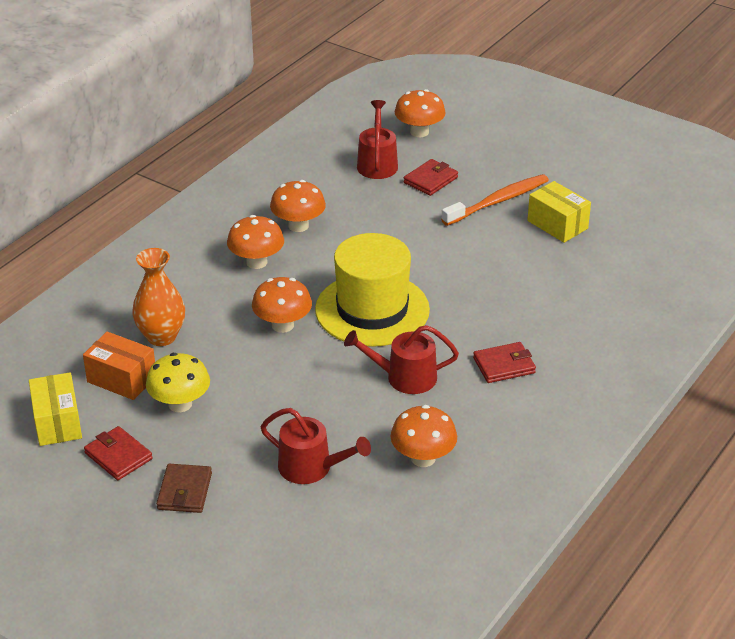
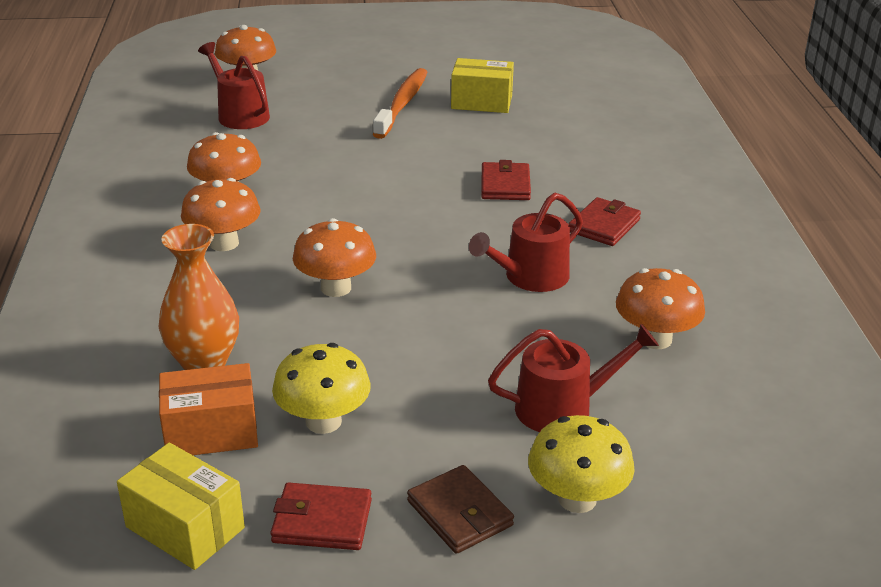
camera: 40 degrees left, 5 degrees down
yellow hat [315,233,430,347] -> none
red wallet [404,159,458,196] -> red wallet moved to [481,160,531,200]
none -> yellow mushroom [528,415,635,513]

